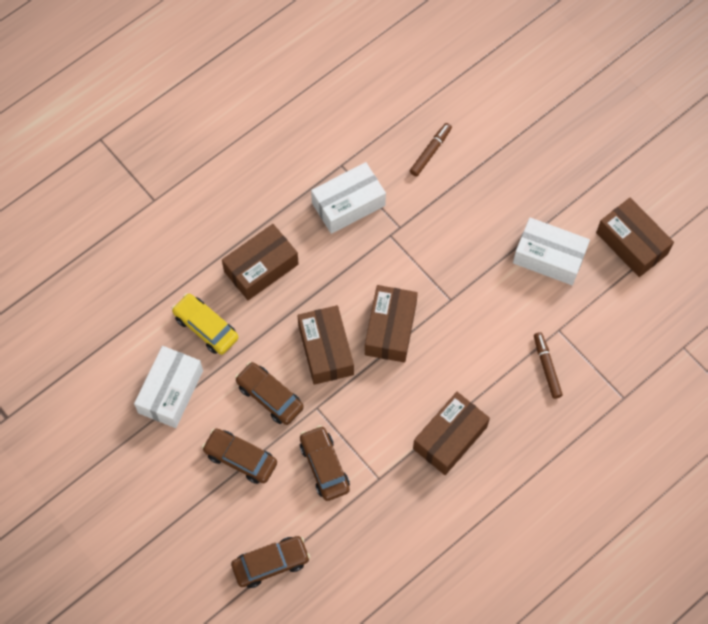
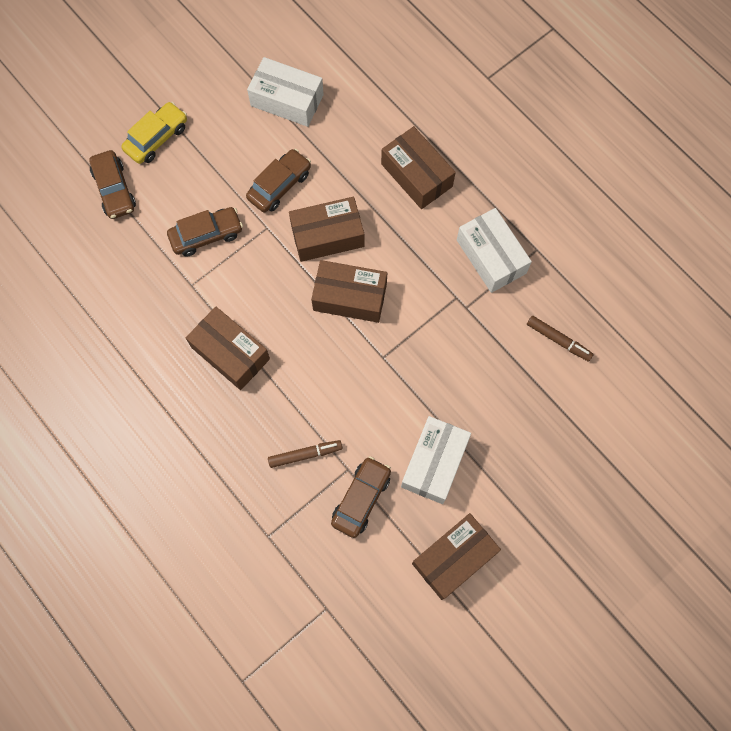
camera: 90 degrees right, 5 degrees up
yellow car [172,293,238,355] -> yellow car moved to [121,102,187,164]
brown car [202,428,277,484] -> brown car moved to [331,456,391,538]

